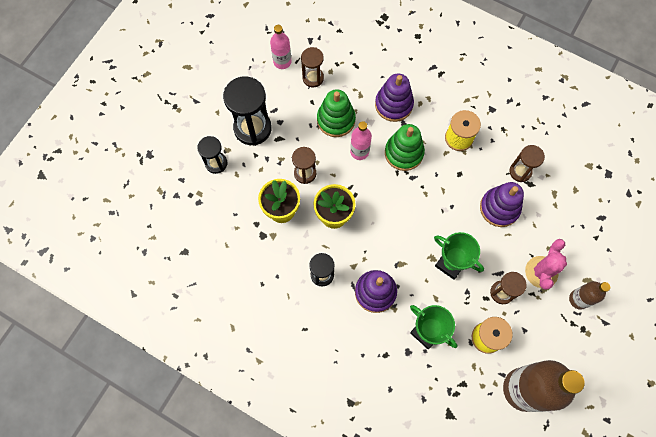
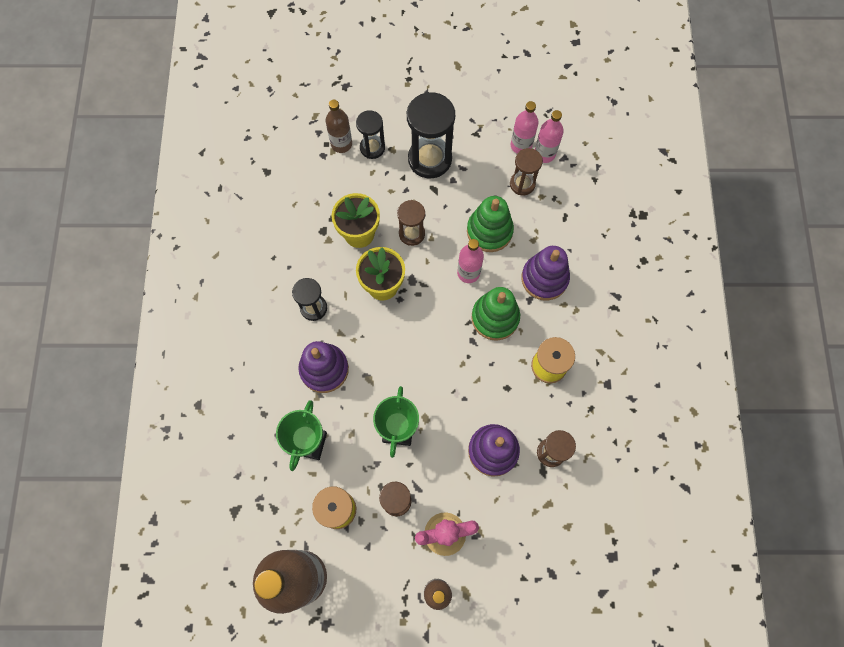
camera: 60 degrees right, 0 degrees up
none -> brown bottle [326,100,352,153]
none -> pink bottle [535,110,564,163]

